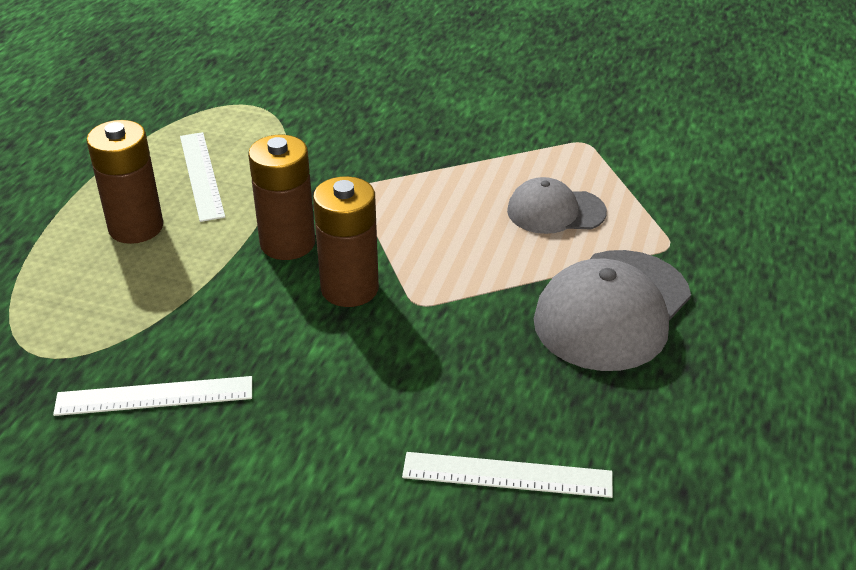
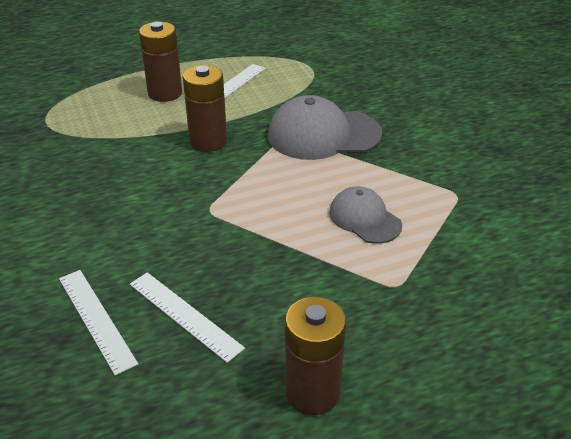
camera: 50 degrees right, 0 degrees up
white ruler [53,376,252,416] -> white ruler moved to [130,272,245,363]
brown battery [313,176,379,307] -> brown battery moved to [285,297,346,415]
grey cap [534,250,691,371] -> grey cap moved to [268,95,382,160]

